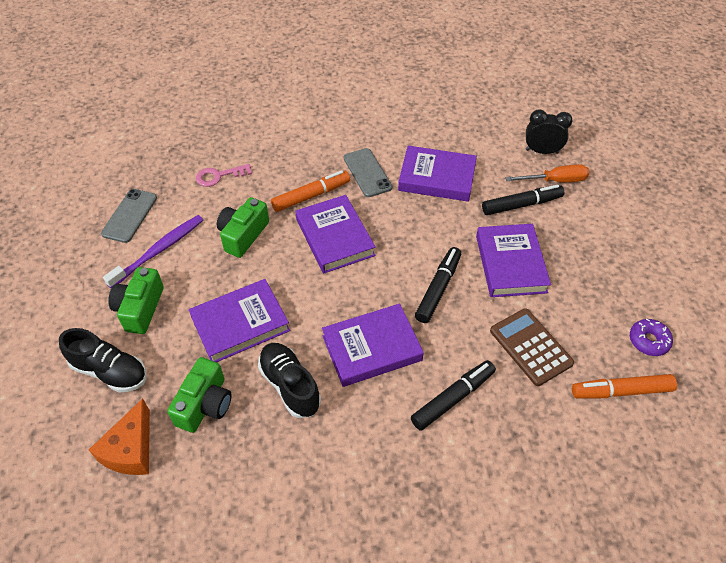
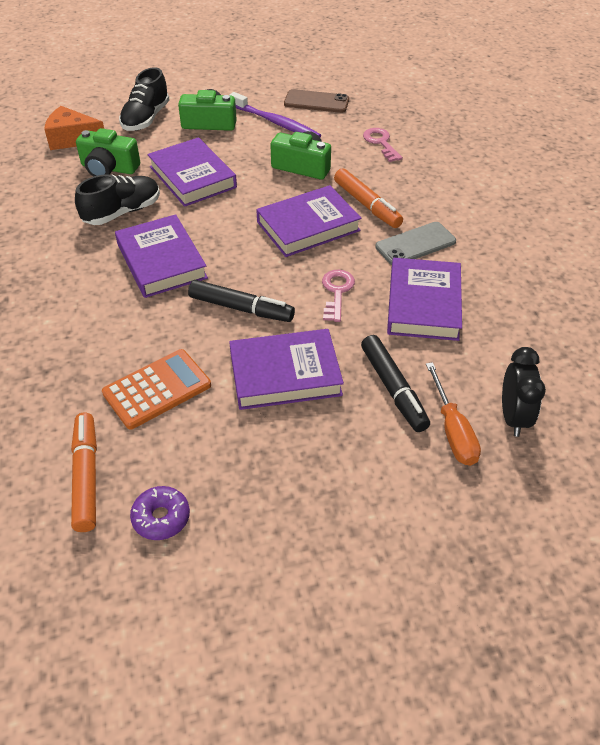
camera: 85 degrees right, 5 degrees down
grey phone [101,189,157,243] -> brown phone [284,89,349,113]
black marker [411,360,496,430] -> none
brown calculator [490,308,574,386] -> orange calculator [102,349,211,429]
none -> pink key [322,270,355,322]

